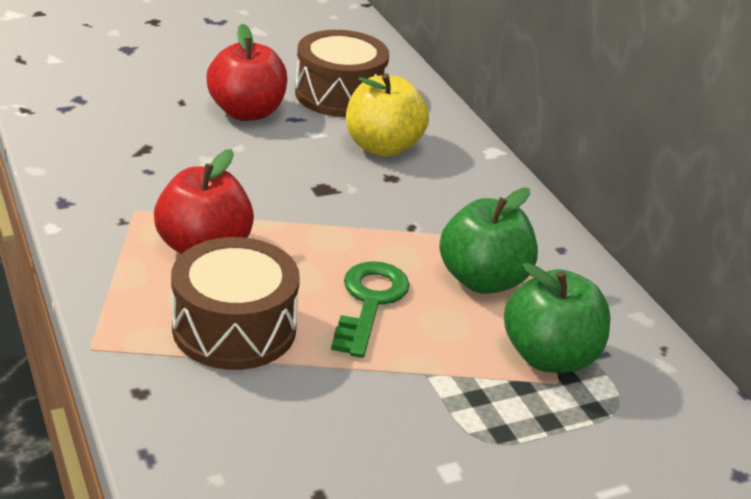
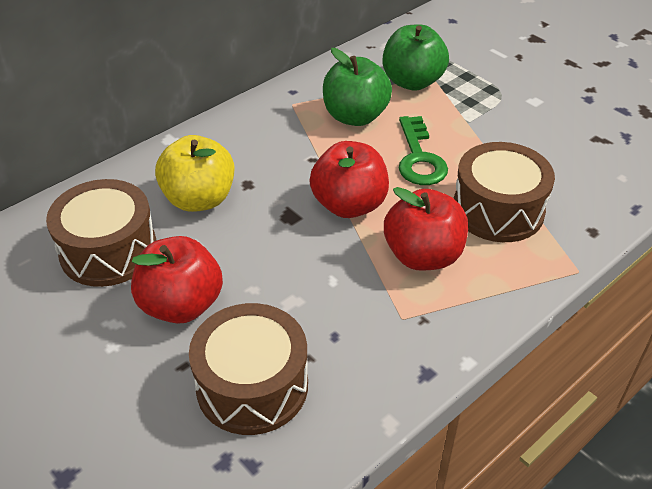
camera: 105 degrees left, 10 degrees up
green key [331,261,410,358] -> green key turned 90 degrees counterclockwise [399,116,448,185]
none -> brown drum [189,303,308,435]
none -> red apple [309,141,389,218]

